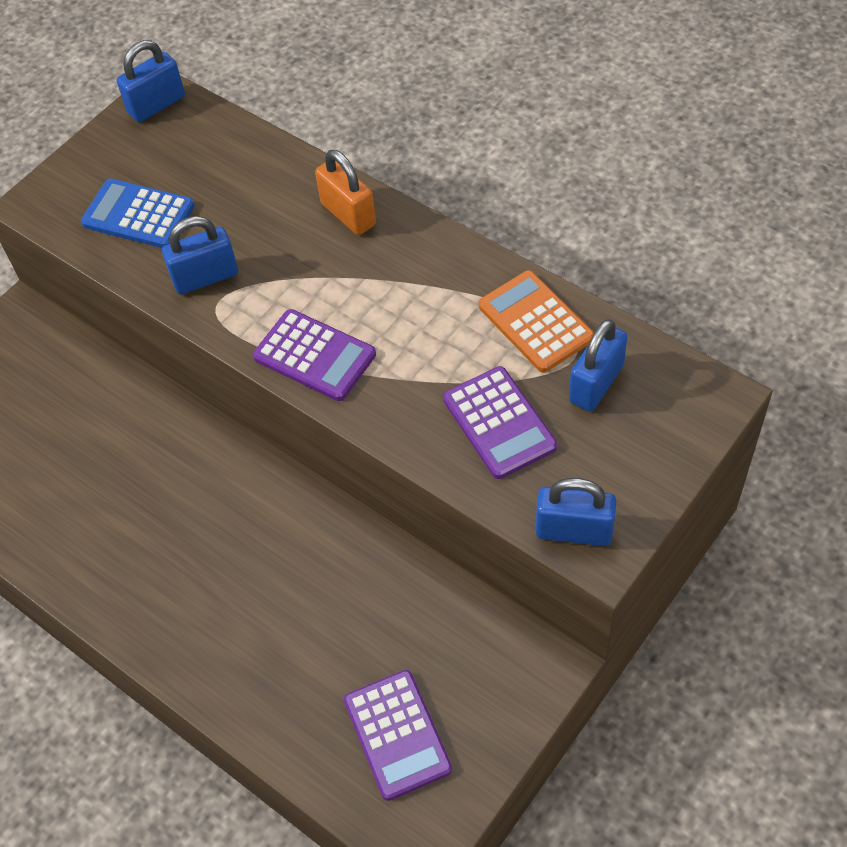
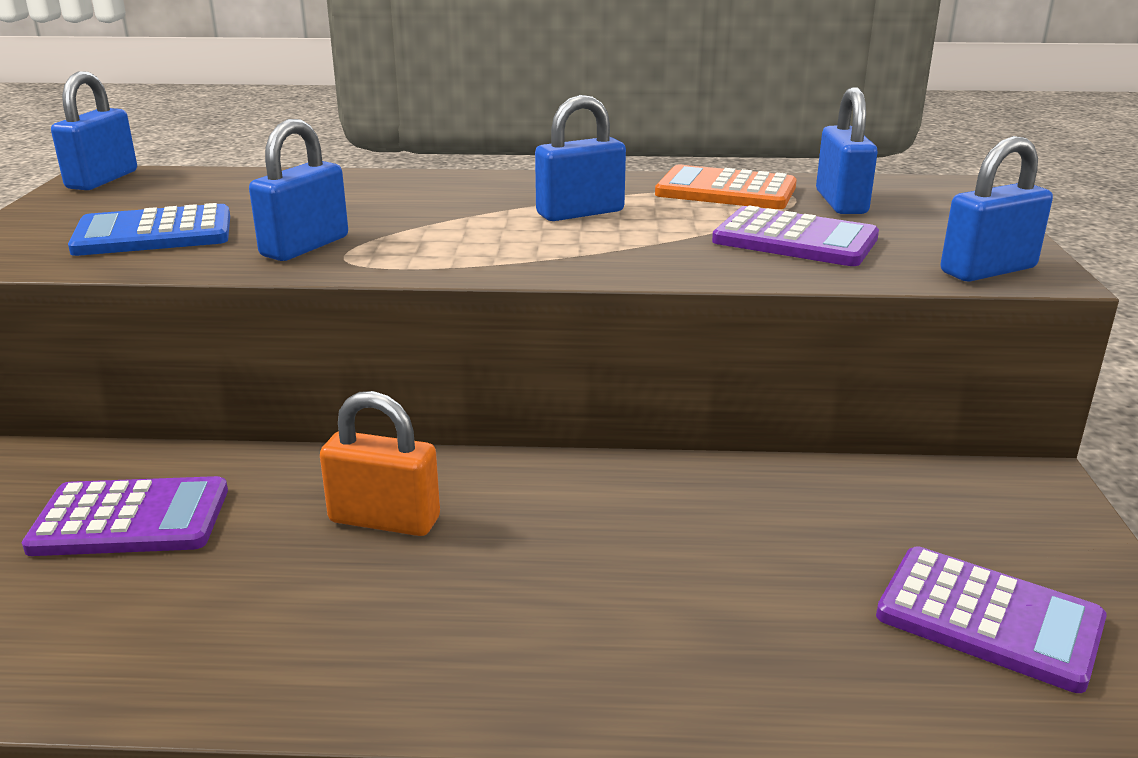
camera: 40 degrees left, 30 degrees down
purple calculator [253,309,376,401] -> purple calculator moved to [22,476,228,556]
orange padlock [315,150,376,235] -> orange padlock moved to [320,391,440,536]
none -> blue padlock [535,95,626,221]

